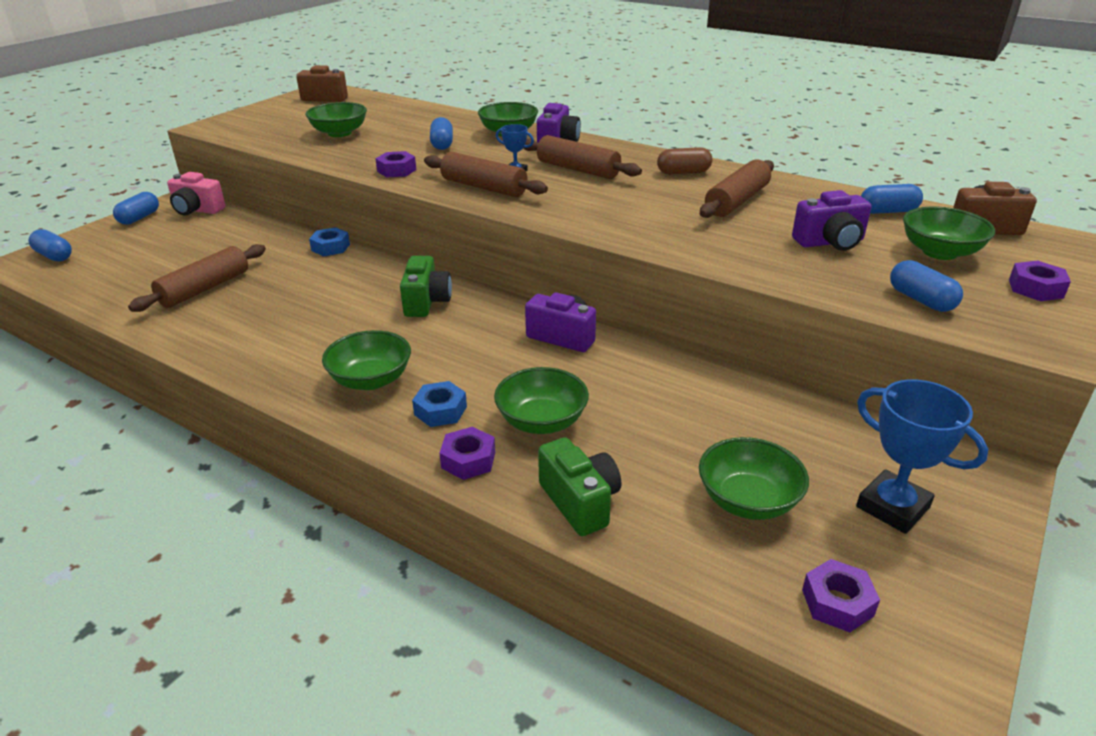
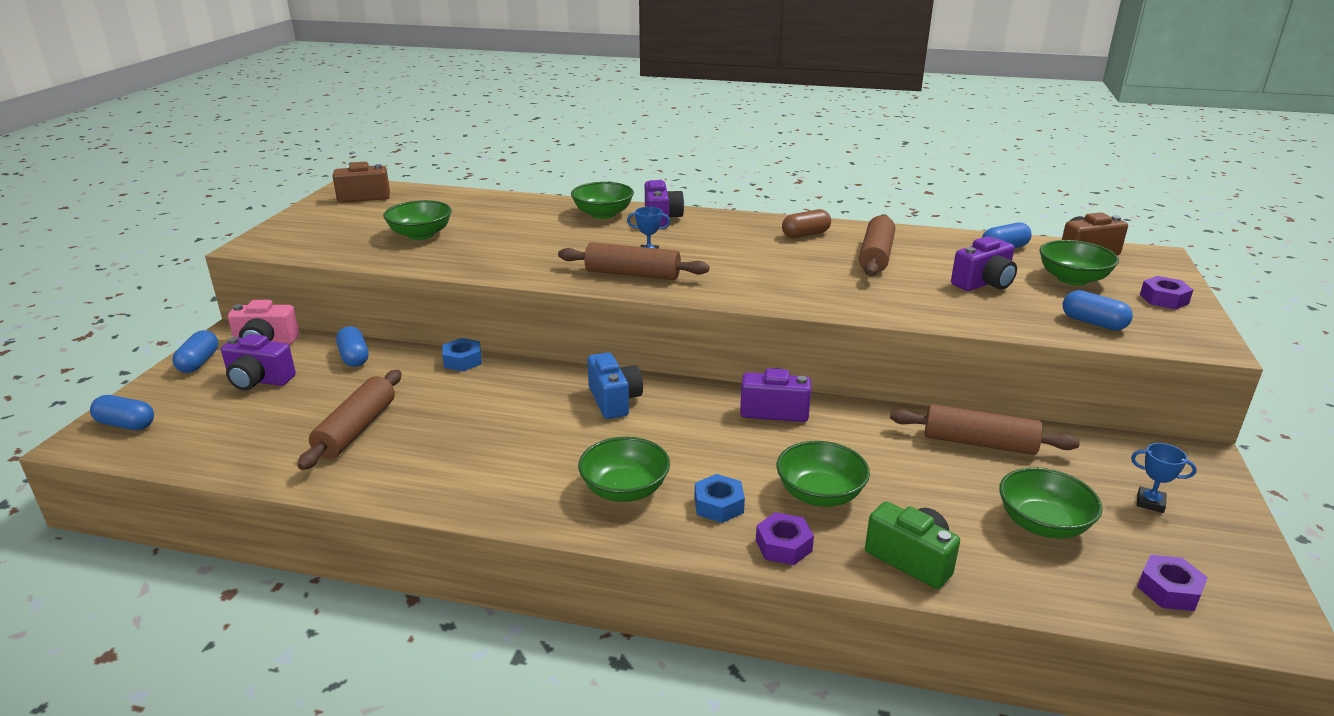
camera: 20 degrees left, 5 degrees down
purple nut [375,151,416,178] -> none
green camera [400,256,452,317] -> blue camera [587,352,643,419]
blue capsule [430,117,453,150] -> blue capsule moved to [336,326,369,367]
brown rolling pin [524,135,642,179] -> brown rolling pin moved to [890,404,1080,455]
blue trophy [856,379,988,534] -> blue trophy [1131,443,1197,513], size x0.54
none -> purple camera [221,334,296,390]

